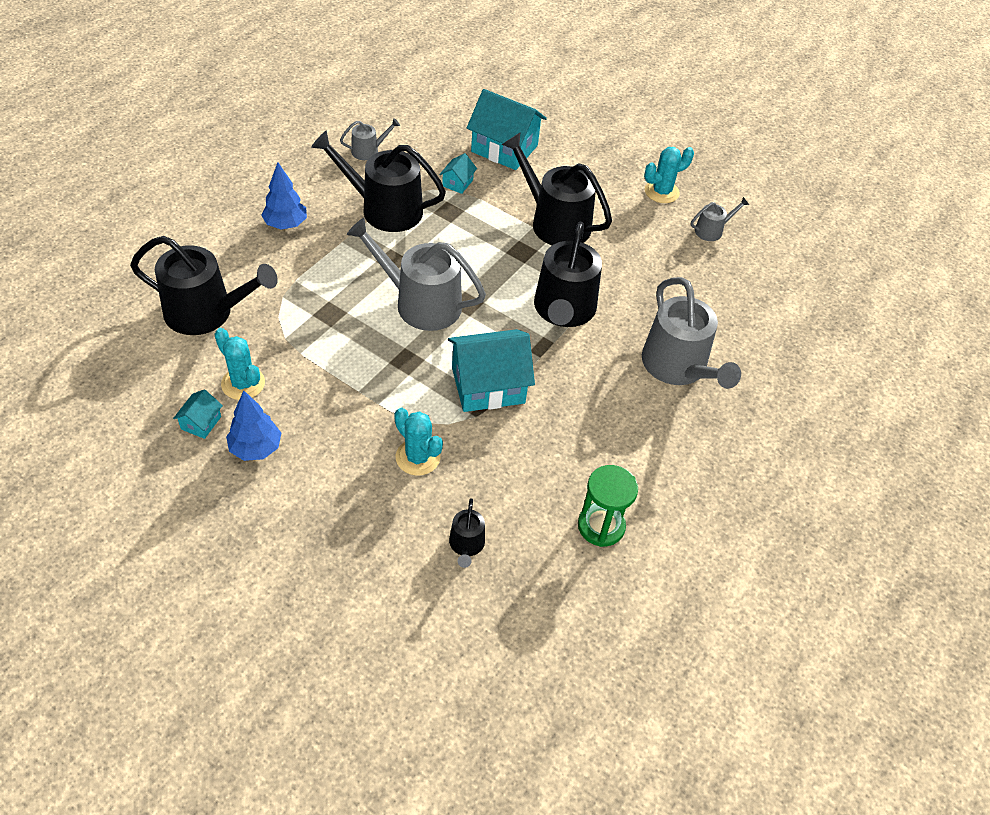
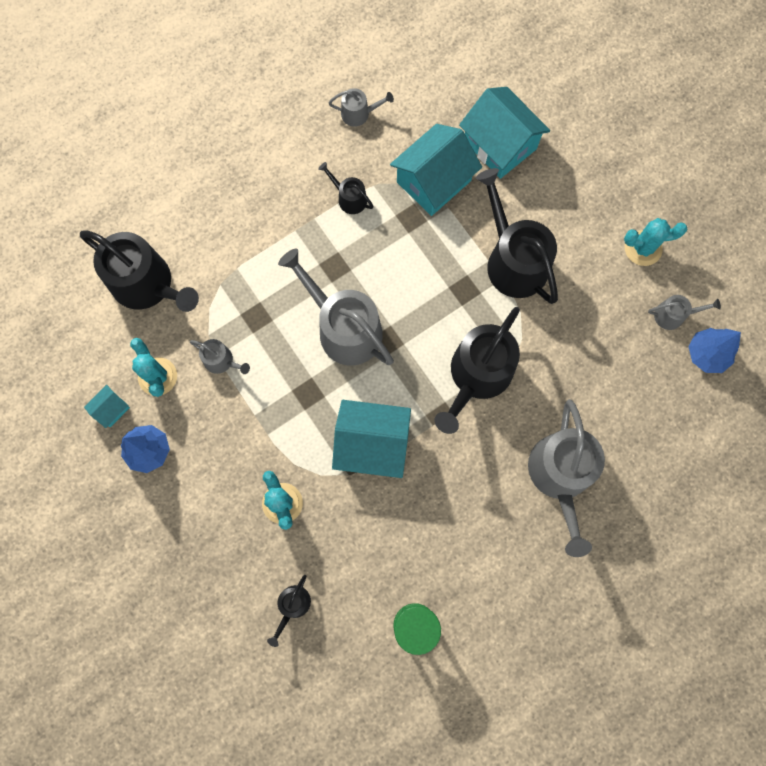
camera: 25 degrees right, 25 degrees up
blue tree [261,162,307,229] -> blue tree moved to [688,328,741,373]
black watering can [311,130,446,232] -> black watering can [318,162,374,214], size x0.47
turquoise house [439,153,477,194] -> turquoise house [390,124,482,216], size x2.17
none -> grey watering can [190,339,250,374]

